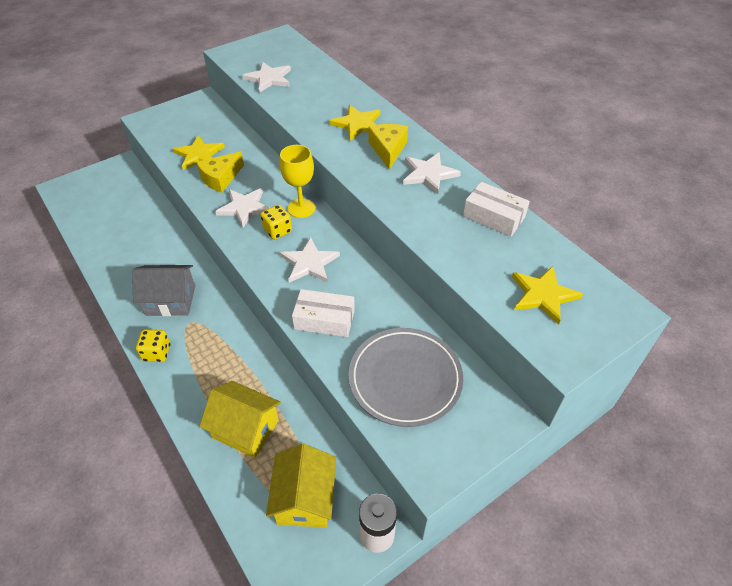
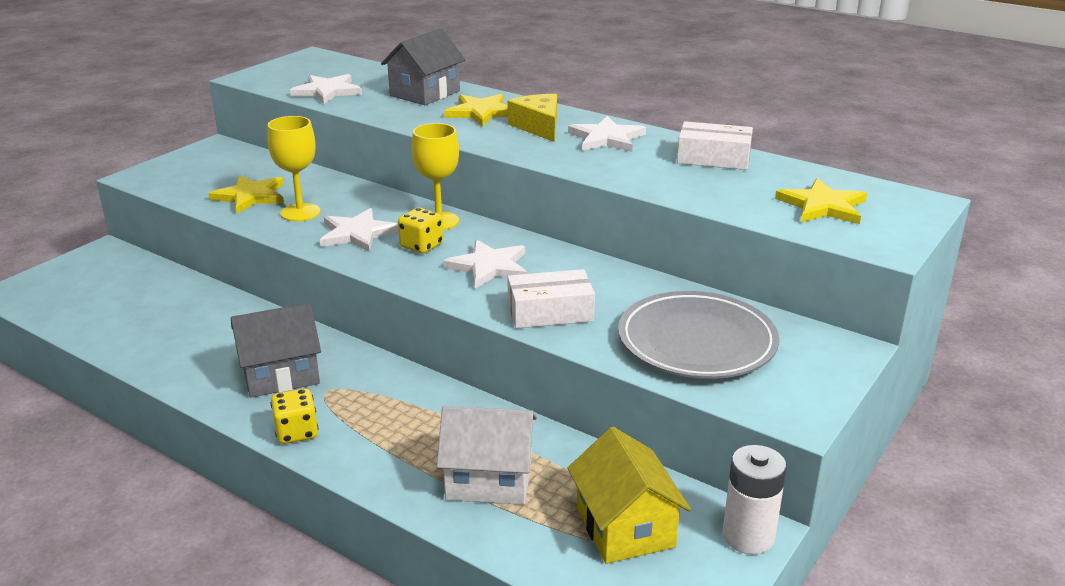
camera: 20 degrees left, 20 degrees down
yellow cheese [196,151,244,193] -> yellow goblet [267,116,320,222]
yellow house [199,381,281,458] -> white house [436,406,537,505]
none -> grey house [381,29,465,105]

